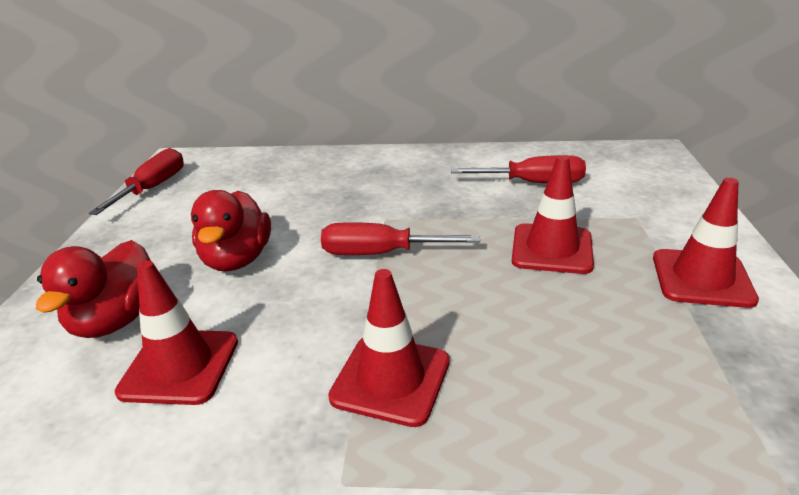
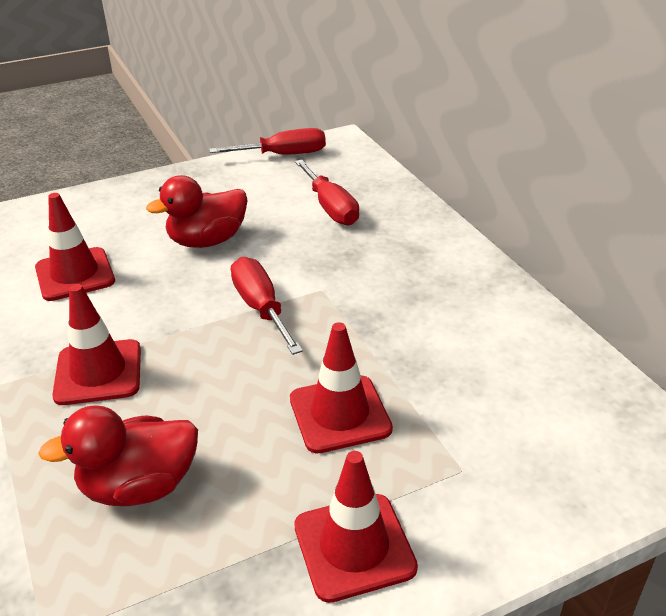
camera: 60 degrees right, 5 degrees up
red duck [36,240,151,338] -> red duck moved to [38,406,198,506]
red screwdriver [451,155,586,183] -> red screwdriver moved to [295,160,359,226]

